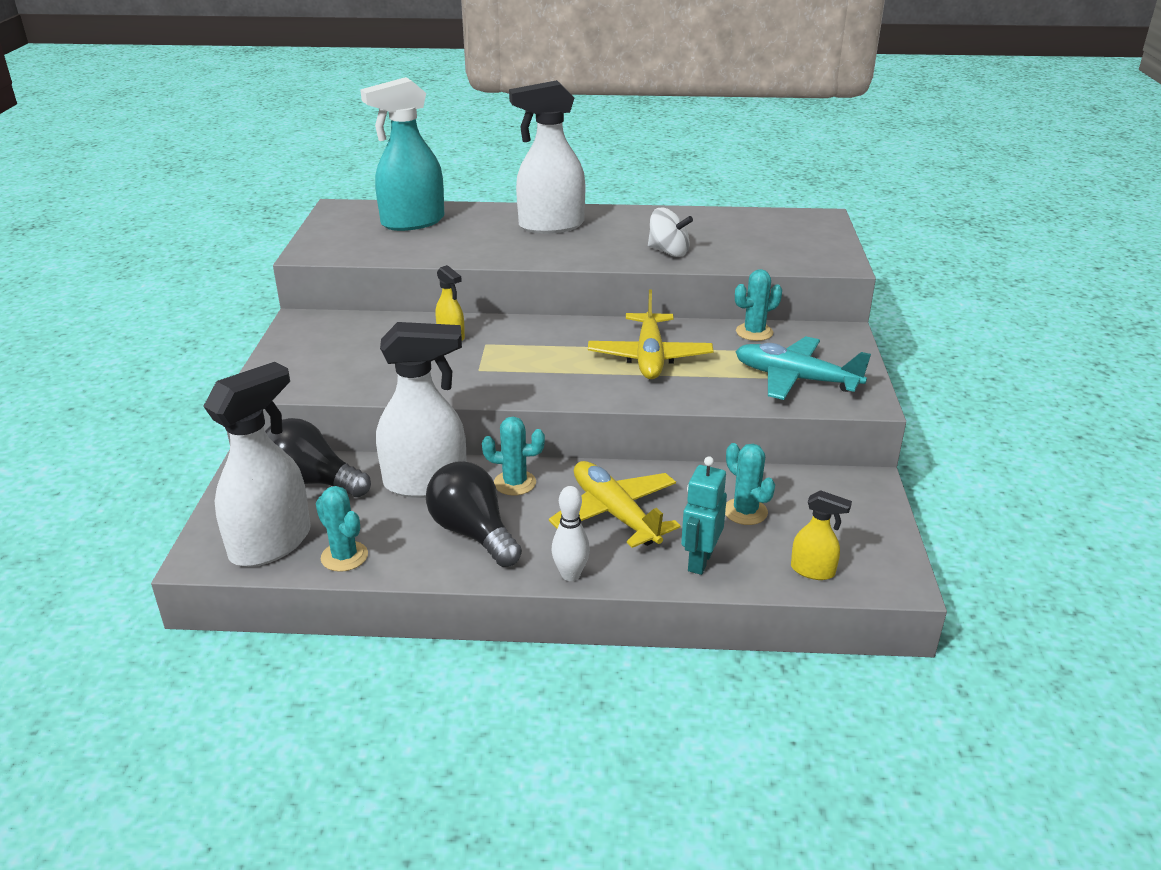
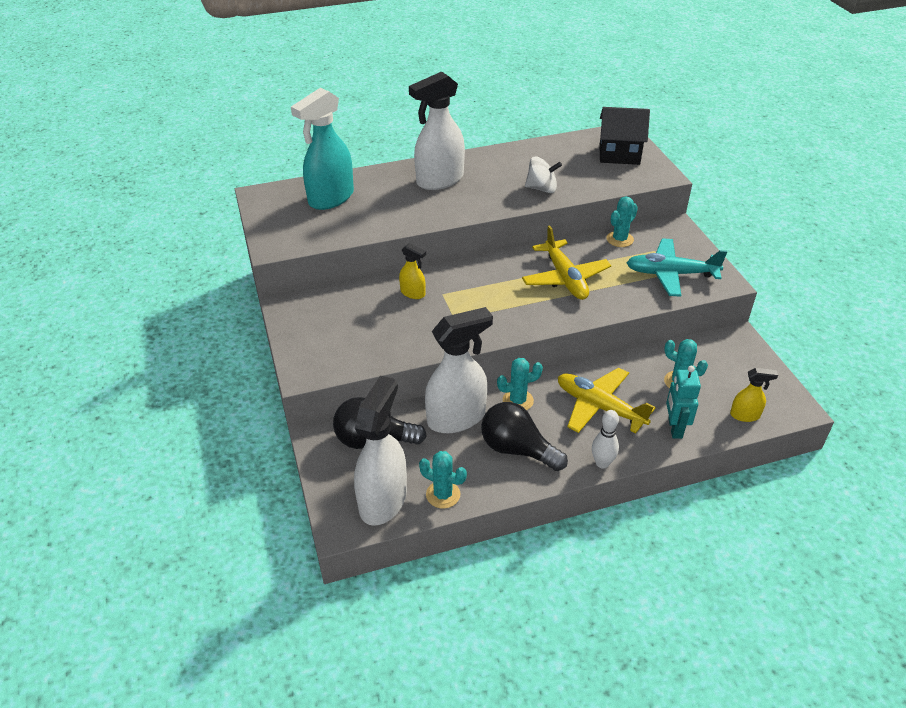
camera: 20 degrees left, 10 degrees up
none -> black house [599,107,650,165]

